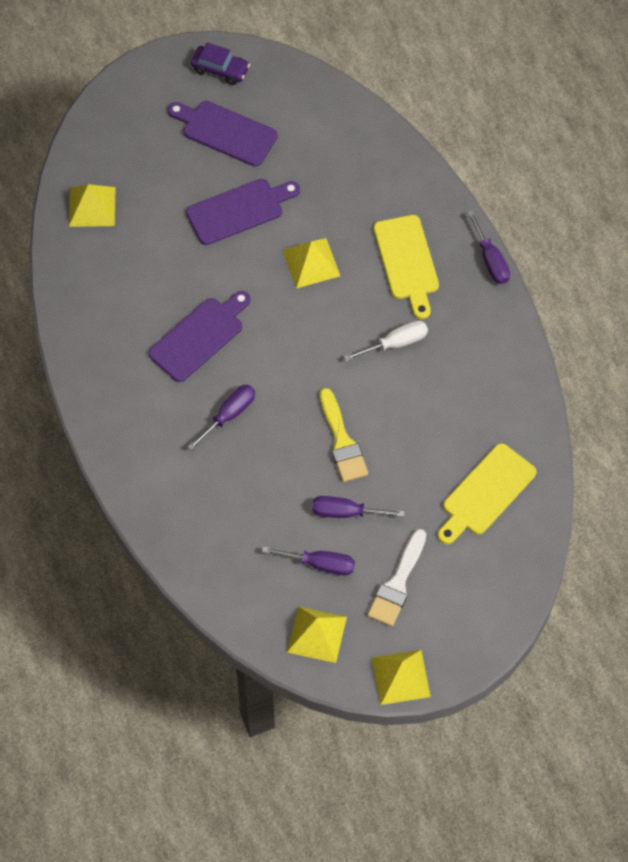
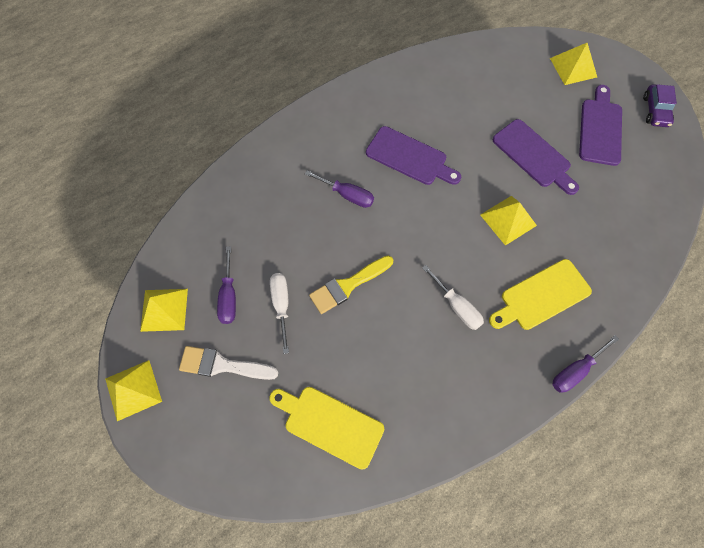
camera: 75 degrees right, 5 degrees up
yellow pyramid [69,184,116,227] -> yellow pyramid moved to [550,43,597,85]
purple screwdriver [312,496,405,518] -> white screwdriver [270,273,289,354]

